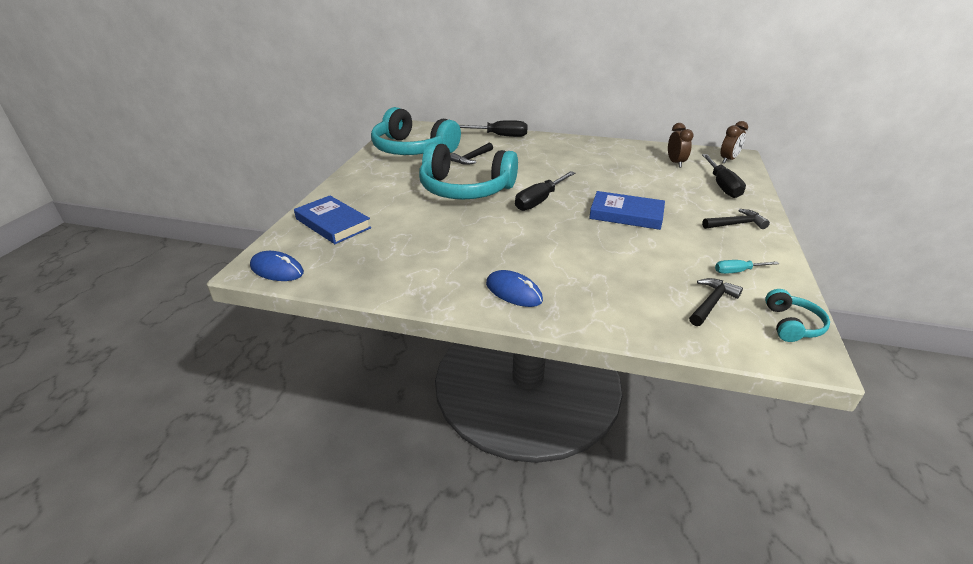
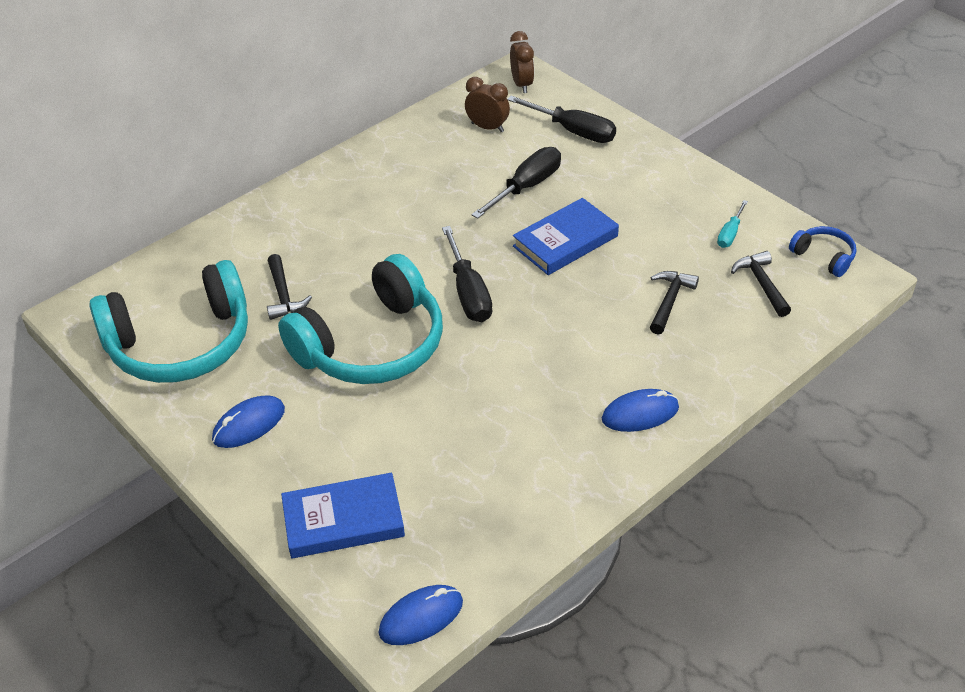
camera: 55 degrees left, 10 degrees up
black screwdriver [459,120,528,137] -> black screwdriver moved to [471,147,561,219]
black hammer [702,209,770,229] -> black hammer moved to [650,271,699,335]
turquoise headphones [765,289,830,342] -> blue headphones [789,226,856,277]
none -> blue mouse [212,395,285,448]

